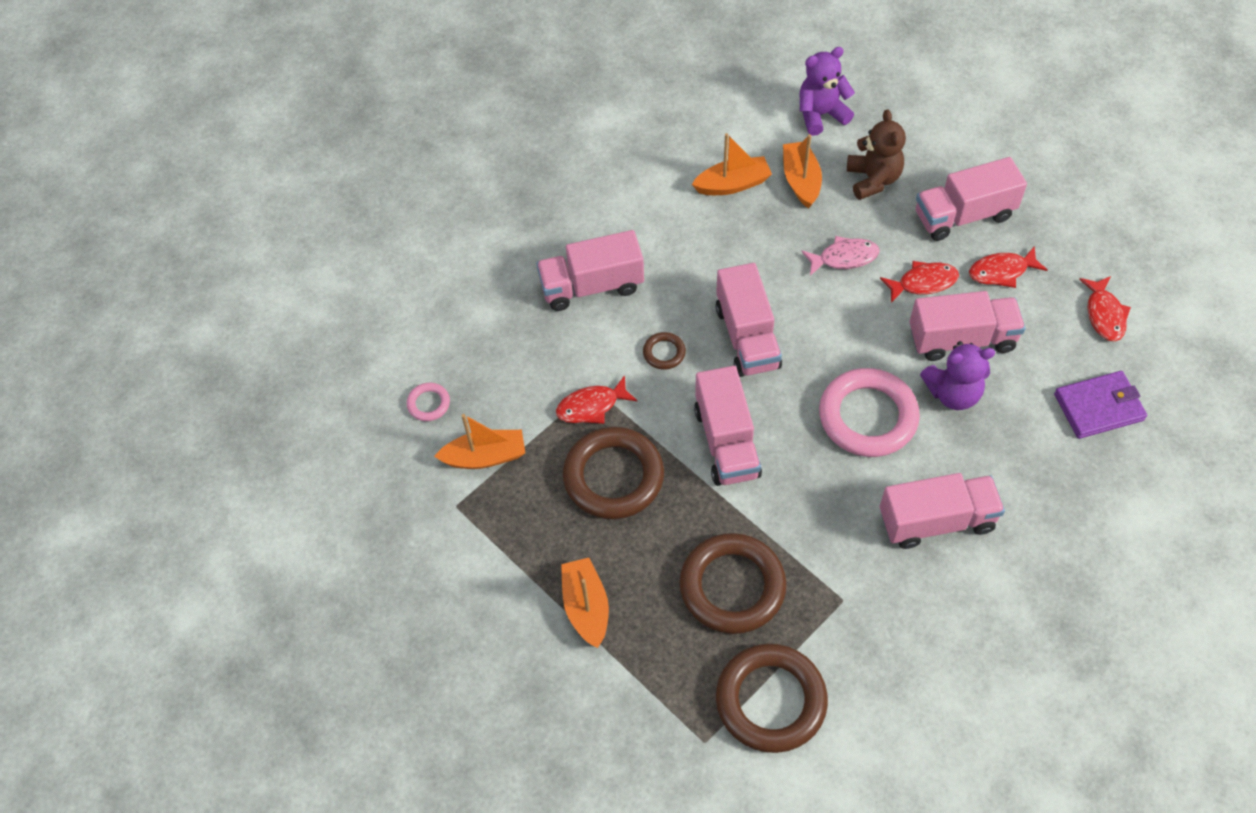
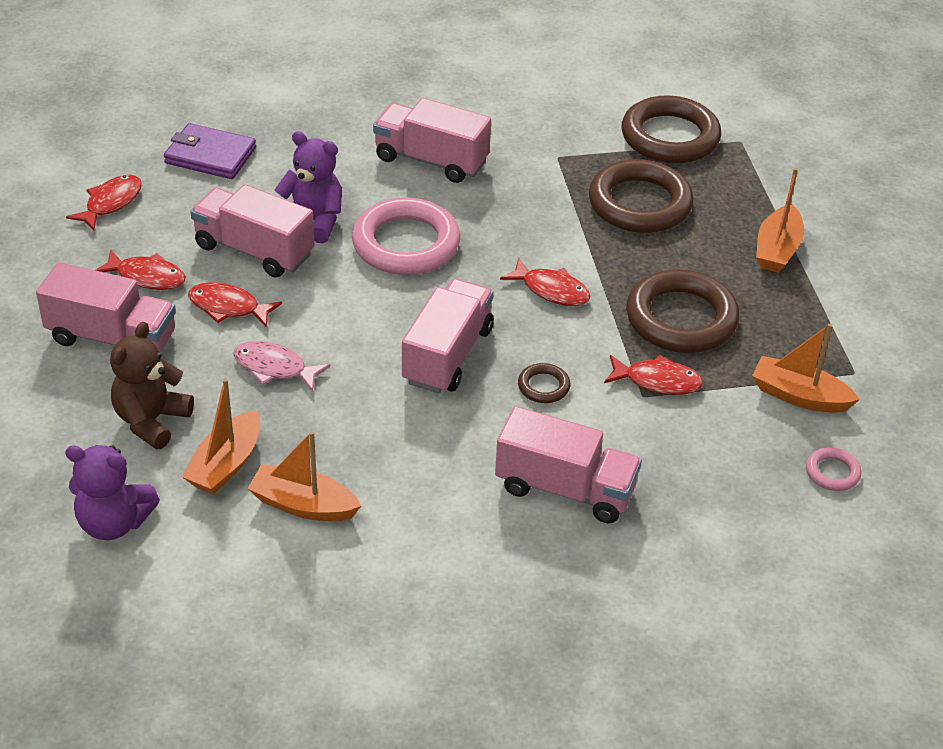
camera: 150 degrees left, 15 degrees down
pink truck [694,366,762,486] -> red fish [500,258,591,306]

